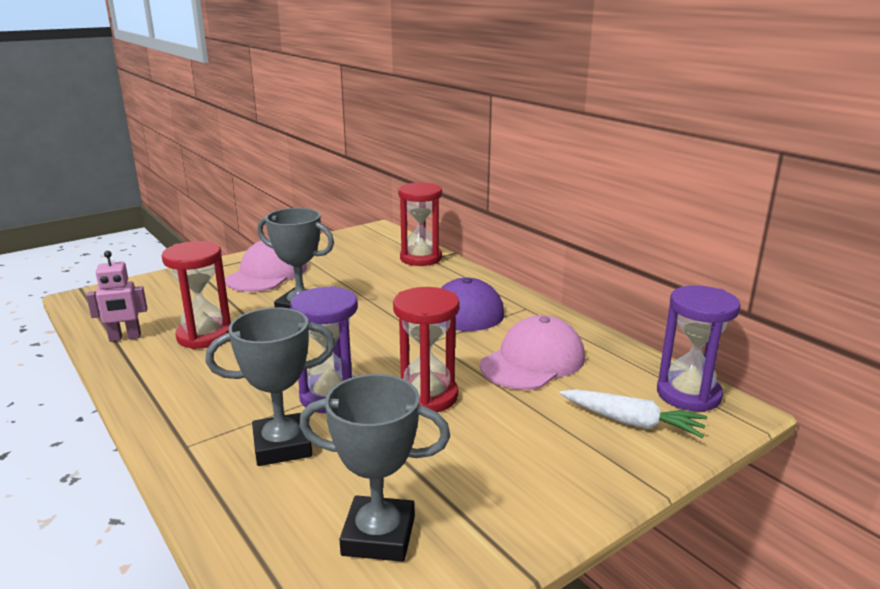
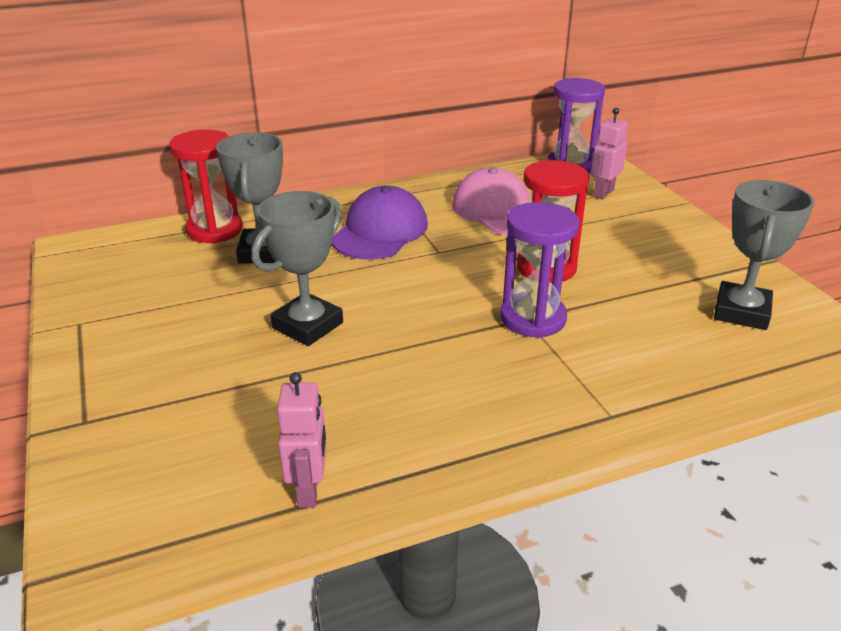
camera: 75 degrees left, 10 degrees up
red hourglass [162,241,231,349] -> none
grey trophy [206,307,336,466] -> grey trophy moved to [216,132,283,264]
pink cap [225,238,307,292] -> none
white carrot [560,389,707,438] -> pink robot [591,108,628,199]

